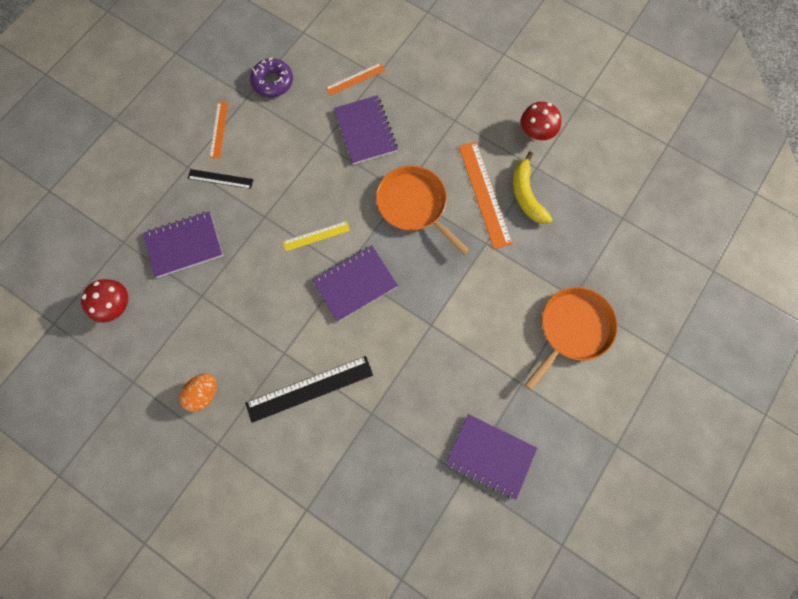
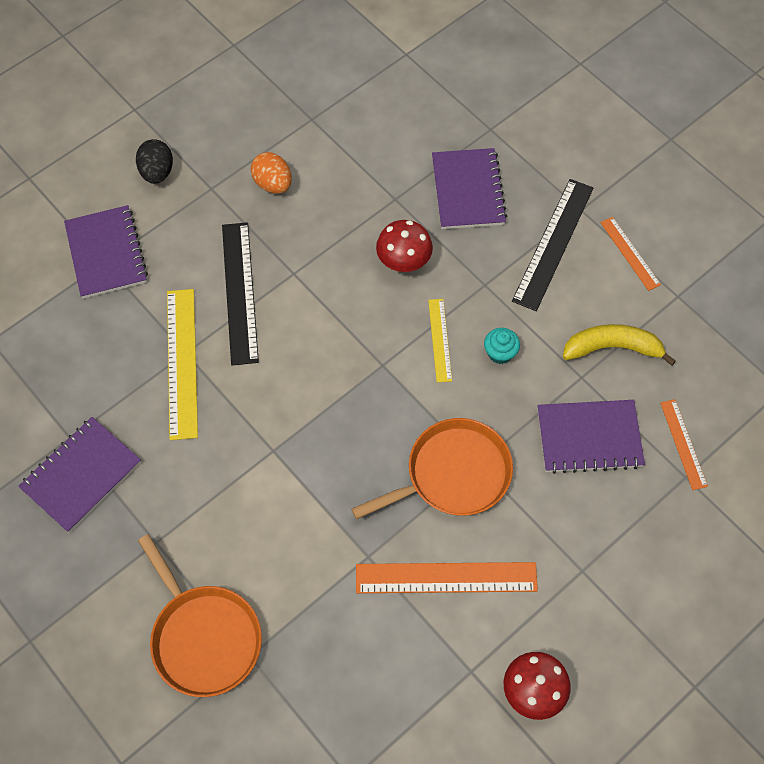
camera: 105 degrees right, 10 degrees down
red mushroom [81,279,128,323] -> red mushroom moved to [376,220,433,272]
black ruler [187,169,254,189] -> black ruler [512,179,593,311], size x1.77
orange ruler [209,102,228,159] -> orange ruler turned 45 degrees clockwise [600,217,661,291]
purple donut [250,58,293,97] -> none
purple notebook [312,245,398,322] -> purple notebook moved to [64,205,148,299]
yellow banana [513,152,553,224] -> yellow banana moved to [563,324,676,366]
none -> black egg [136,139,173,184]
none -> yellow ruler [167,289,198,440]
none -> turquoise cupcake [484,328,520,364]

